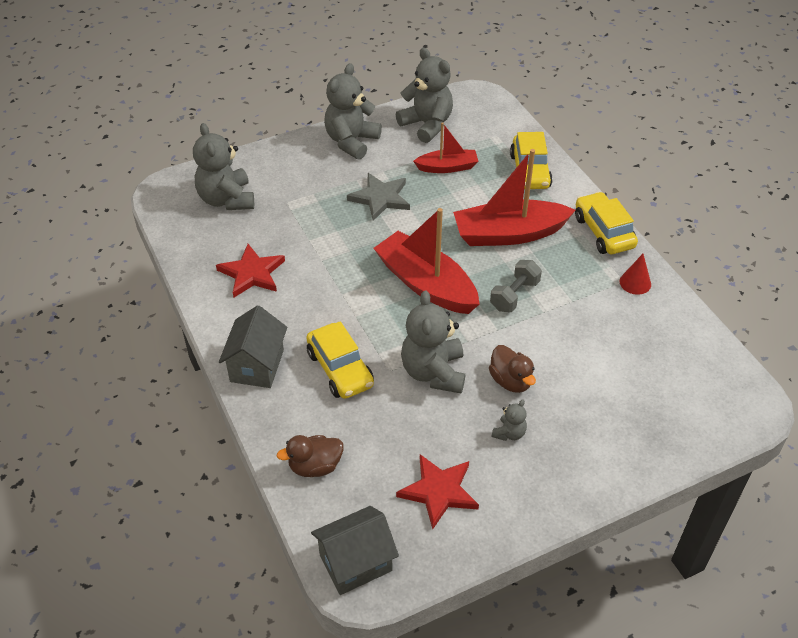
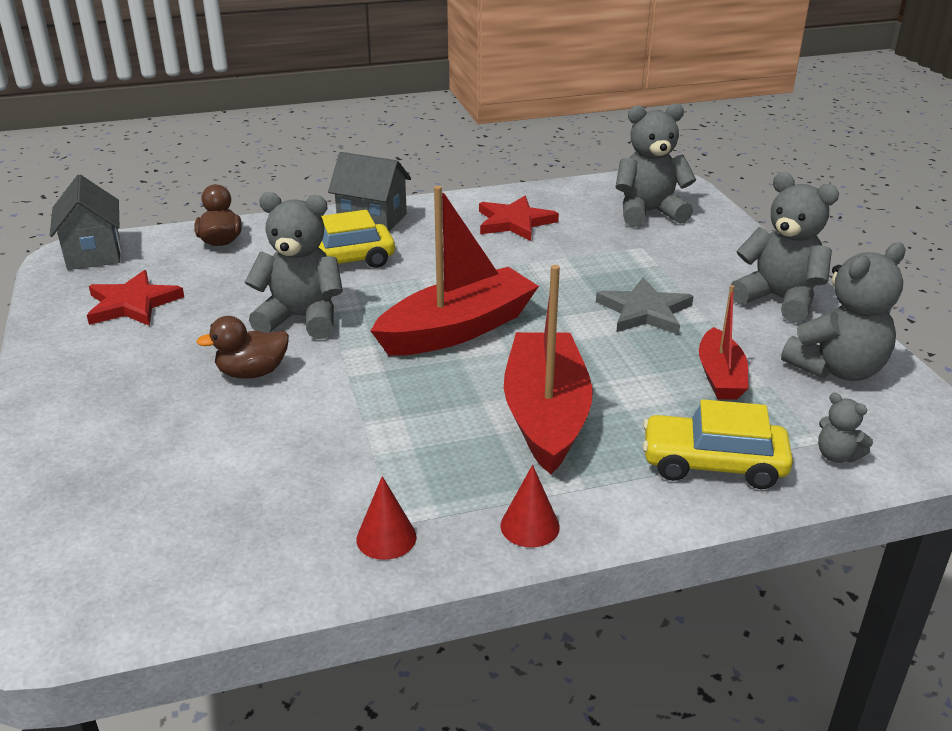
camera: 100 degrees right, 15 degrees down
grey dumbbell [490,260,542,312] -> none
grey teddy bear [491,399,527,441] -> grey teddy bear moved to [818,393,873,463]
yellow car [575,192,638,254] -> red cone [500,465,560,548]

